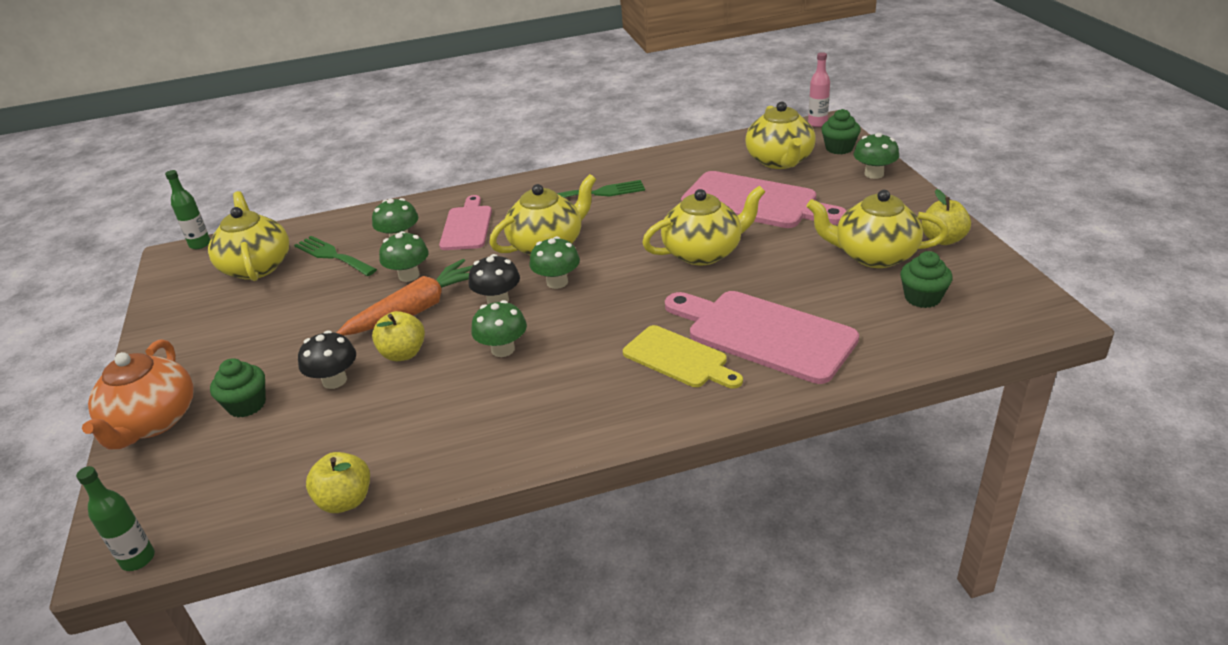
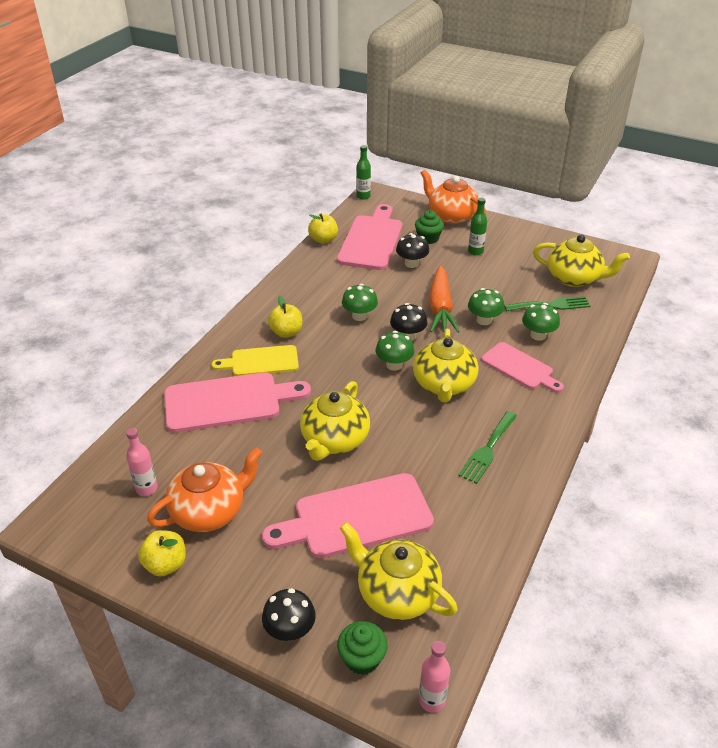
camera: 130 degrees right, 5 degrees up
green bottle [165,170,210,249] -> green bottle moved to [468,198,487,255]
yellow apple [372,311,425,361] -> yellow apple moved to [268,296,302,338]
yellow teapot [806,190,949,268] -> orange teapot [147,447,262,532]
green mushroom [854,133,899,179] -> black mushroom [262,588,316,641]
green cupcake [900,251,953,308] -> pink bottle [126,428,158,496]
none -> pink cutting board [337,204,403,270]

